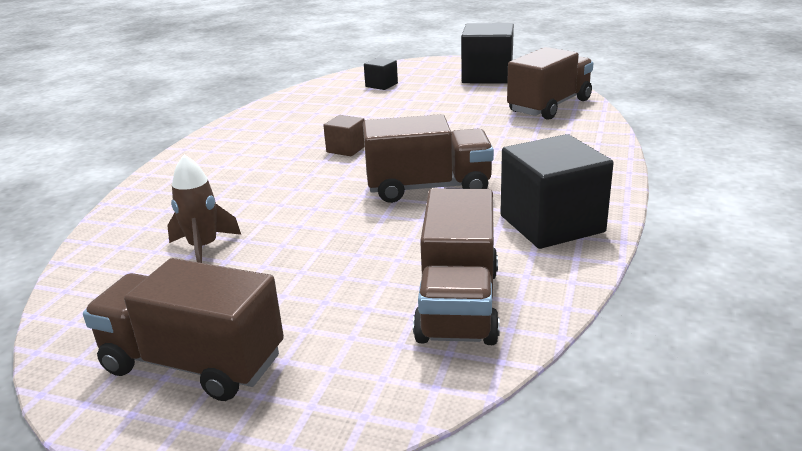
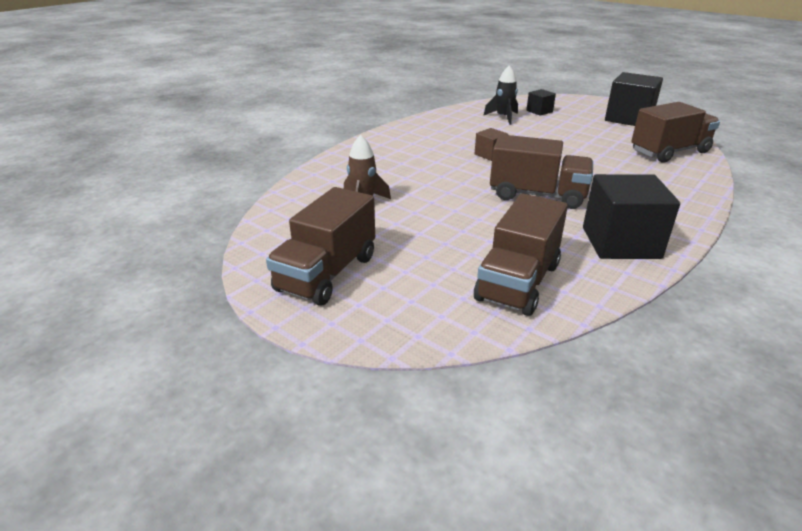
camera: 20 degrees right, 5 degrees up
brown truck [83,258,284,401] -> brown truck turned 105 degrees counterclockwise [266,187,375,305]
none -> black rocket [483,65,518,125]

